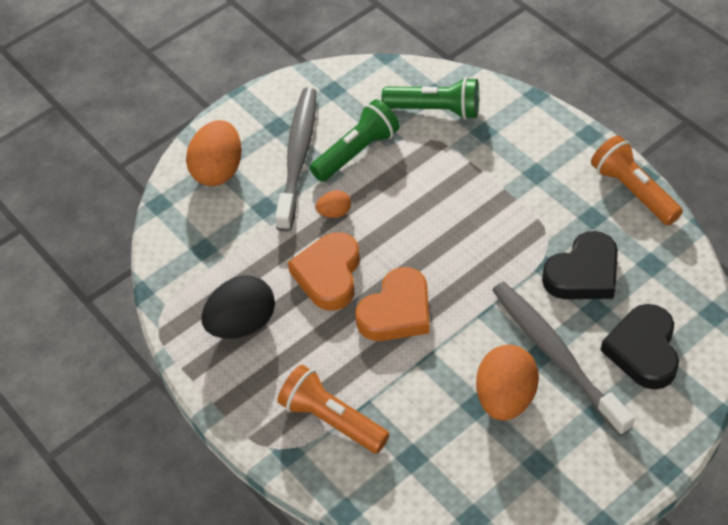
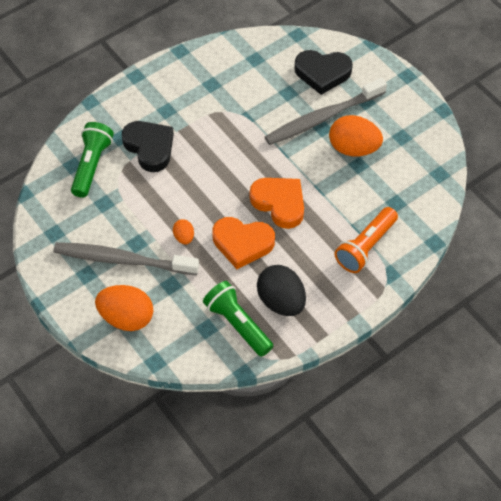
camera: 90 degrees left, 5 degrees up
green flashlight [310,99,400,182] -> green flashlight moved to [203,281,273,357]
black heart [542,231,618,299] -> black heart moved to [122,121,174,172]
orange flashlight [591,135,683,225] -> none

